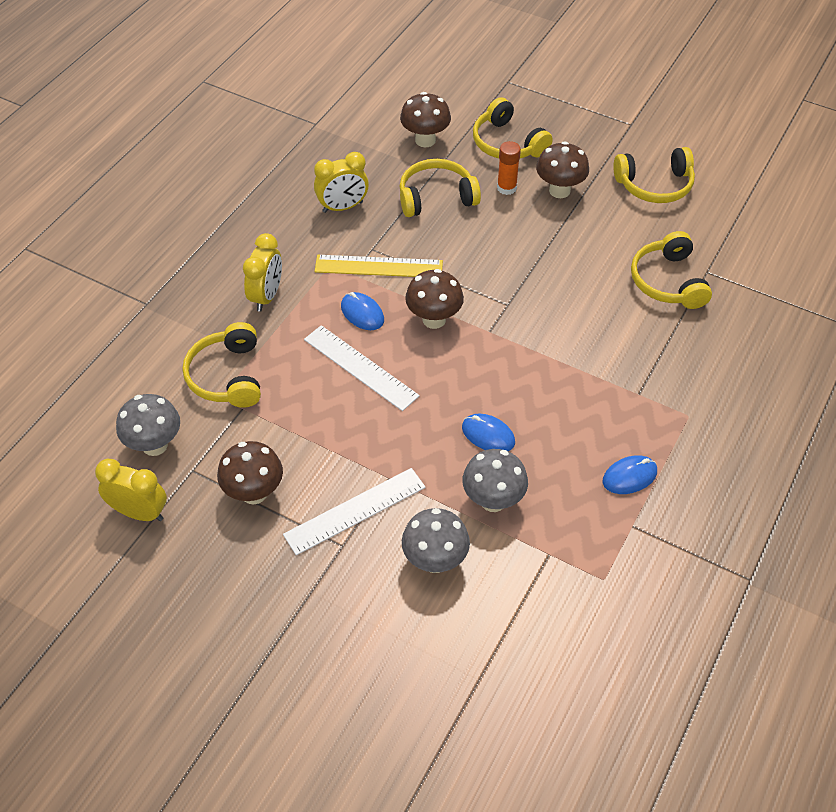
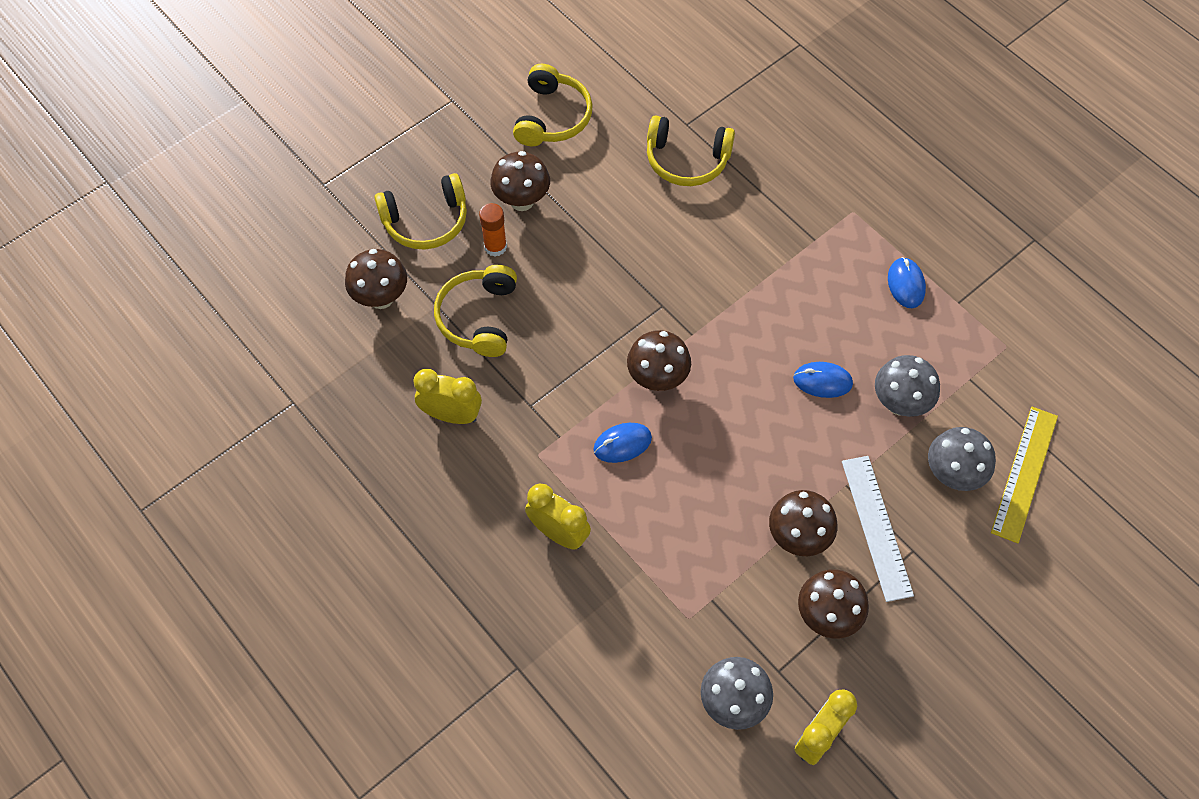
camera: 70 degrees left, 10 degrees up
yellow headphones [183,322,261,408] -> none
white ruler [304,325,420,411] -> none
yellow clock [314,152,369,213] -> yellow clock turned 75 degrees counterclockwise [413,369,482,424]
yellow ruler [315,255,443,277] -> yellow ruler moved to [991,407,1058,543]
blue mouse [462,413,515,451] -> blue mouse turned 45 degrees clockwise [793,362,853,398]
none -> brown mushroom [769,490,838,556]

